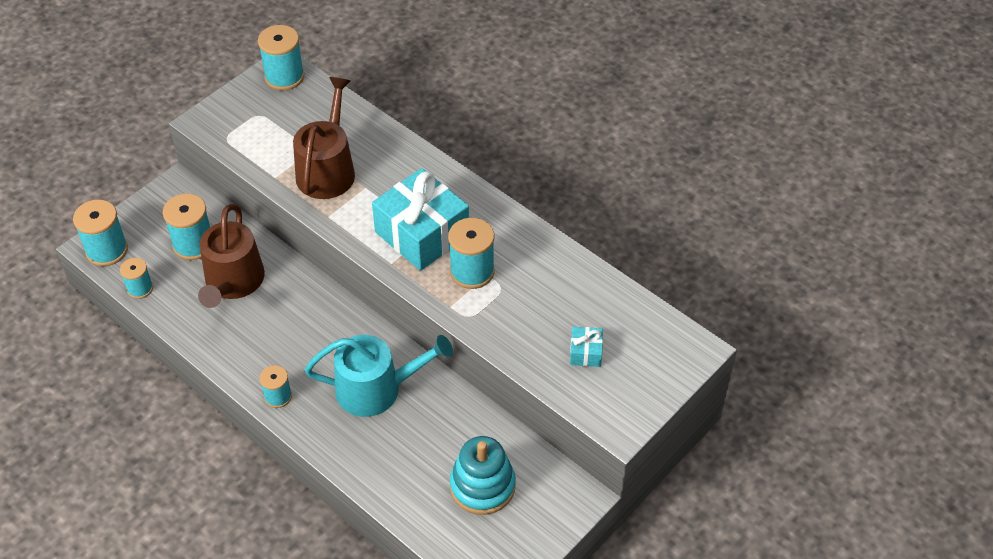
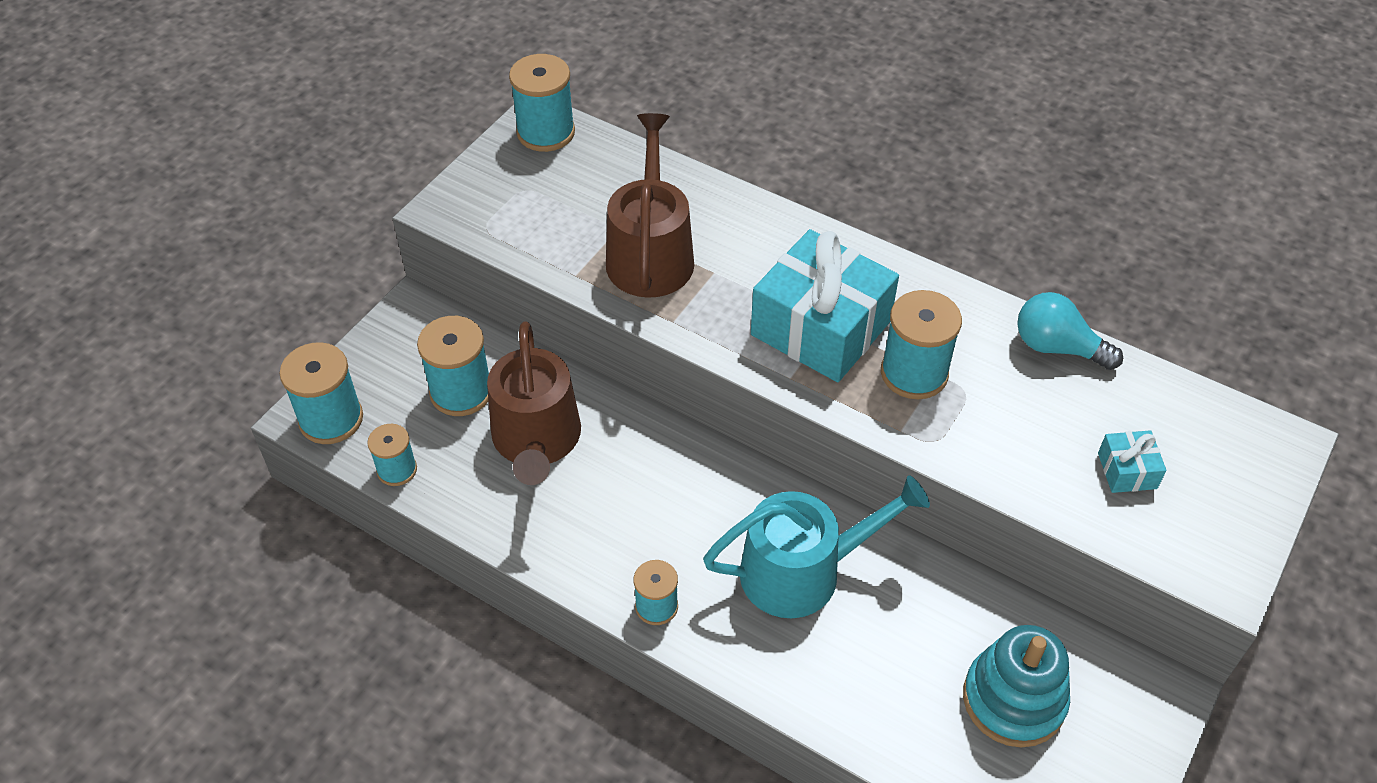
camera: 10 degrees left, 0 degrees up
none -> turquoise light bulb [1017,292,1123,370]

